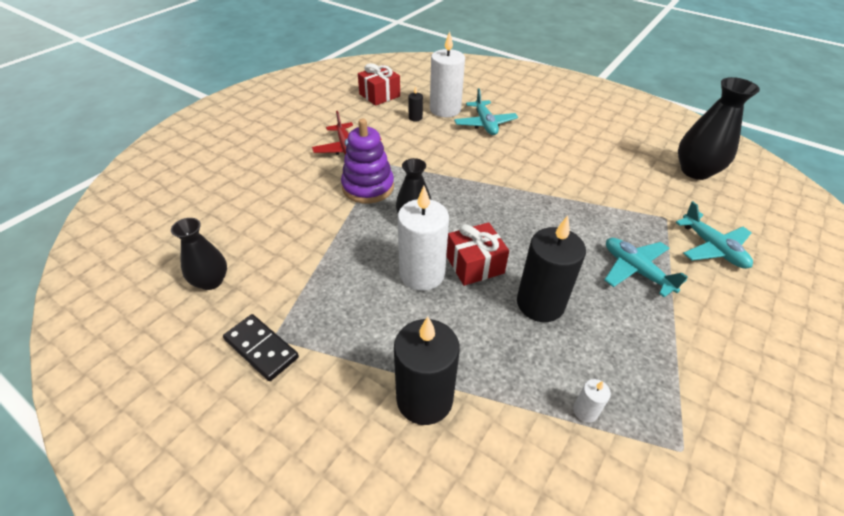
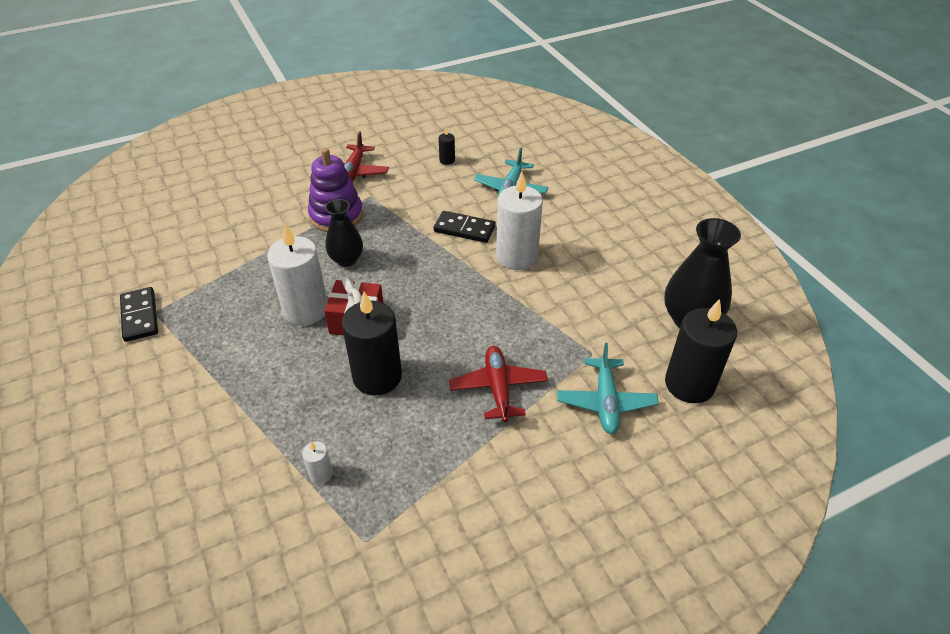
camera: 30 degrees right, 0 degrees up
black vase [171,218,227,290] -> none
red gift [358,63,400,106] -> none
black candle [394,316,460,425] -> black candle moved to [665,299,737,403]
white candle [430,31,465,117] -> white candle moved to [496,172,543,270]
turquoise plane [605,238,688,297] -> red plane [449,346,548,422]
none -> black domino [434,211,496,243]

